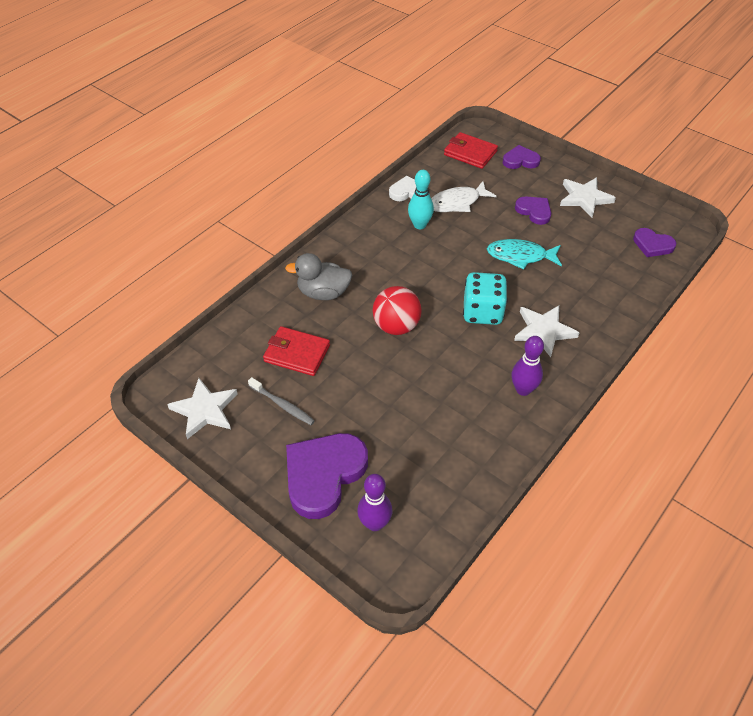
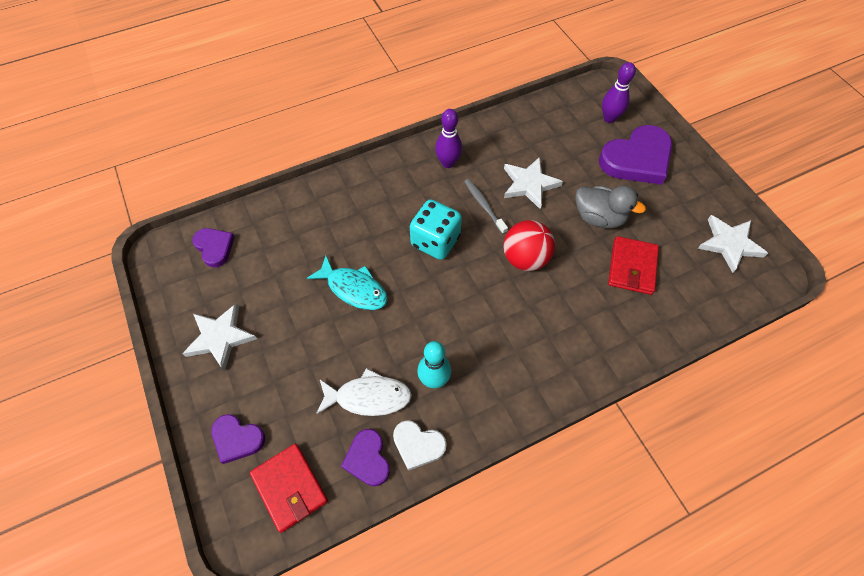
camera: 155 degrees left, 10 degrees up
grey toothbrush [248,377,315,425] -> grey toothbrush moved to [464,179,508,234]
red wallet [263,326,330,376] -> red wallet turned 60 degrees clockwise [608,236,659,295]
grey duck [285,253,352,300] -> grey duck moved to [575,186,646,228]
white star [514,306,579,357] -> white star moved to [504,157,563,209]
purple heart [515,196,551,225] -> purple heart moved to [341,429,390,486]

